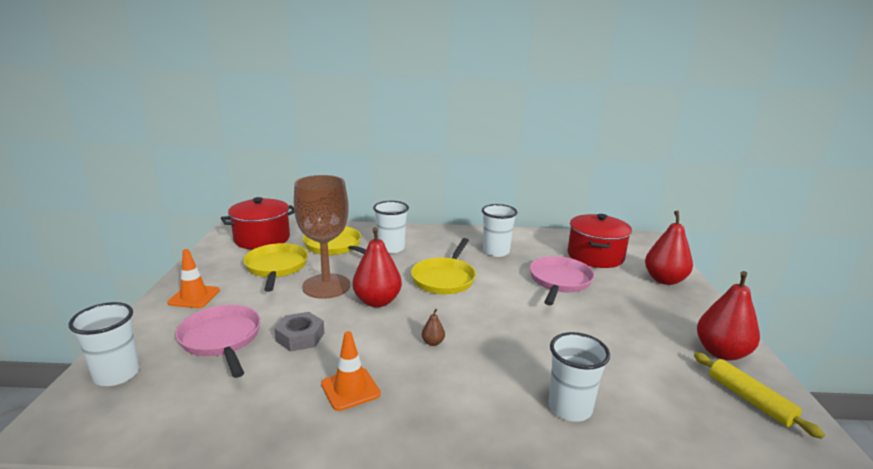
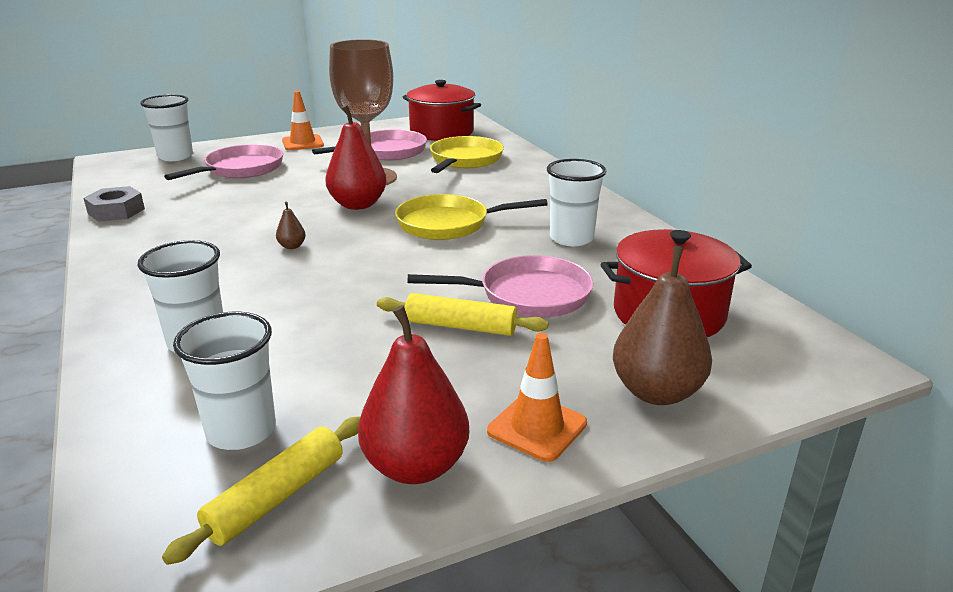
camera: 65 degrees right, 5 degrees up
yellow pan [243,243,308,292] -> pink pan [312,129,427,161]
grey nut [274,312,324,351] -> grey nut moved to [84,186,145,222]
orange traffic cone [321,331,381,411] -> orange traffic cone moved to [487,333,587,462]
white cup [373,201,409,253] -> white cup moved to [173,312,276,450]
red pear [645,211,693,285] -> brown pear [613,245,712,405]
none -> yellow rolling pin [377,293,549,336]

